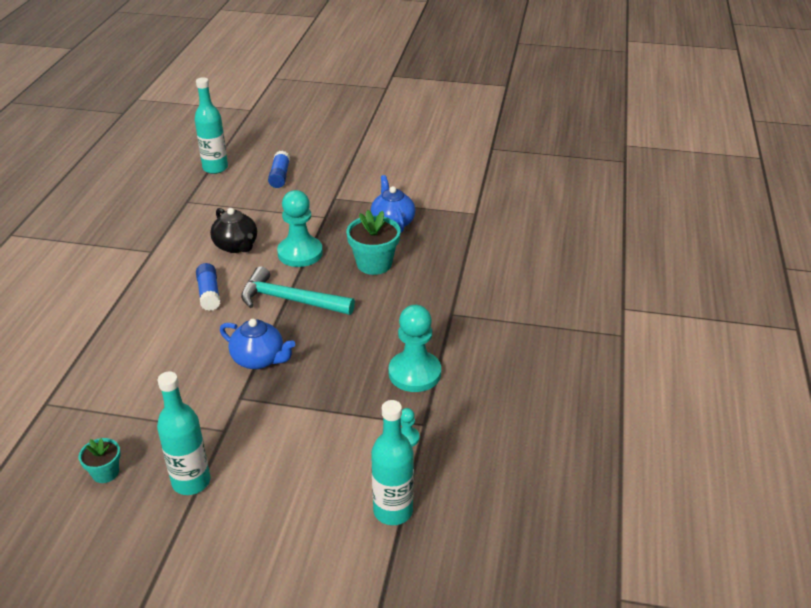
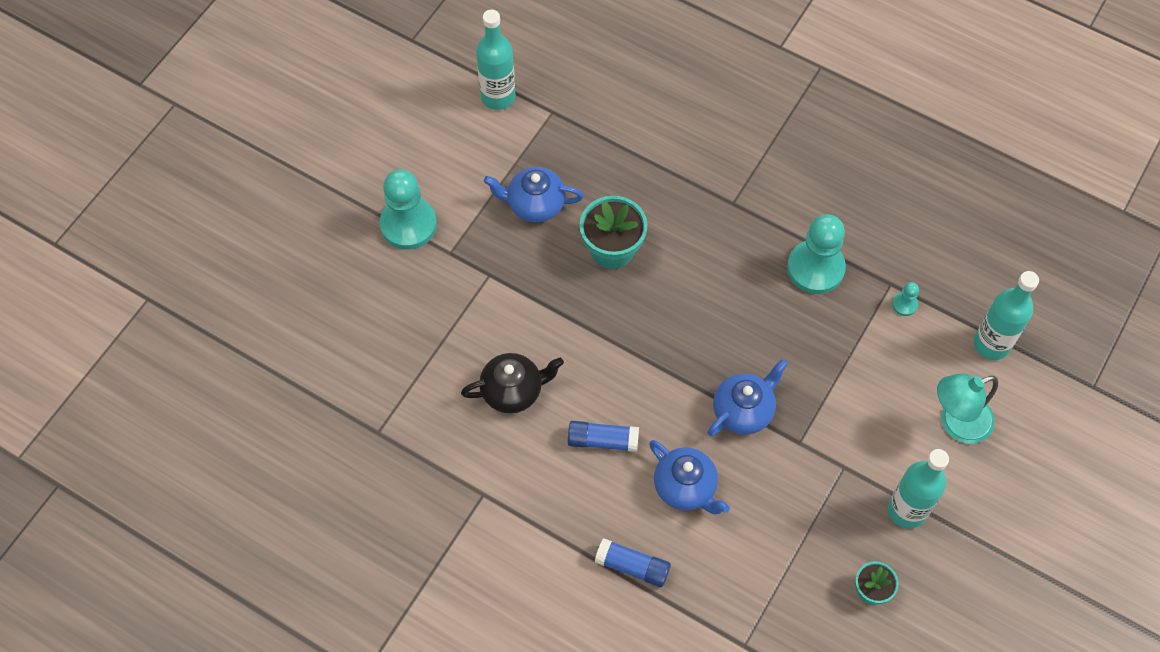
camera: 70 degrees left, 25 degrees up
turquoise bottle [195,77,228,174] -> turquoise bottle moved to [476,10,516,110]
turquoise hammer [241,266,355,315] -> none
blue glue stick [268,151,290,188] -> blue glue stick moved to [595,538,671,587]
turquoise pawn [277,190,323,267] -> turquoise pawn moved to [380,169,437,250]
none -> blue teapot [649,440,730,514]
none -> turquoise lamp [937,374,998,444]

